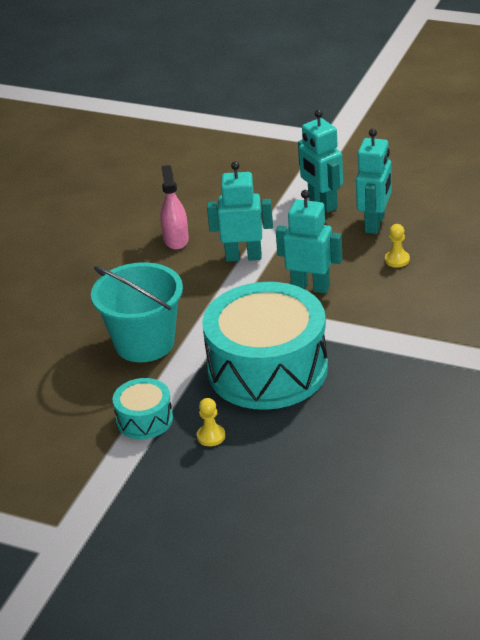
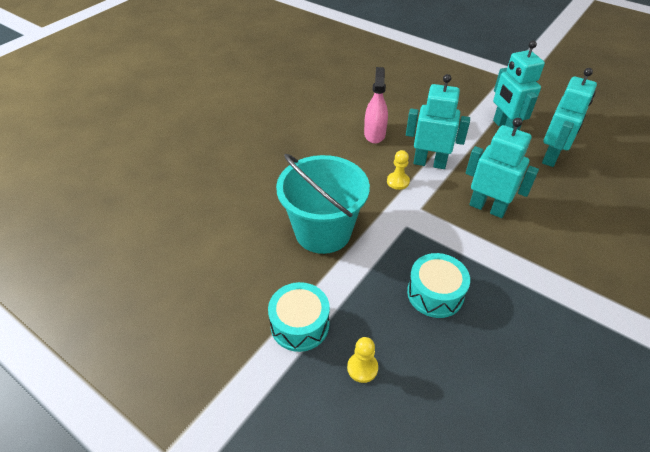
camera: 10 degrees right, 10 degrees up
turquoise drum [202,282,328,410] -> turquoise drum [407,253,470,318], size x0.46
yellow pawn [385,224,410,267] -> yellow pawn moved to [387,150,410,190]

